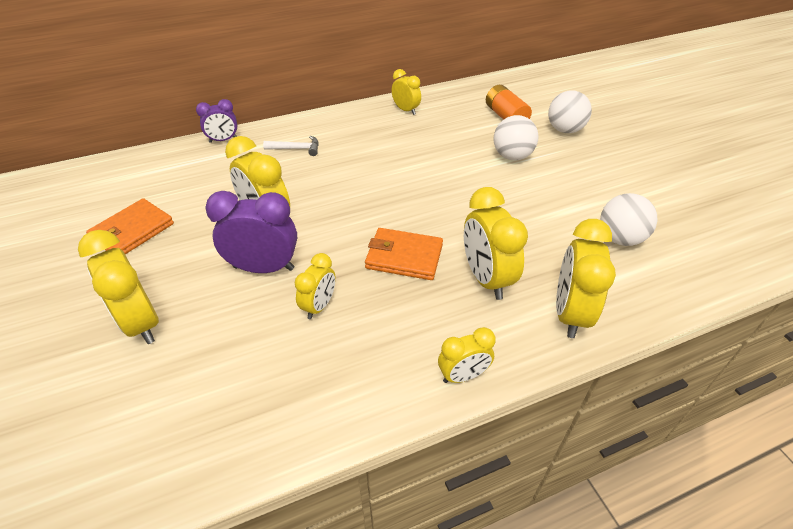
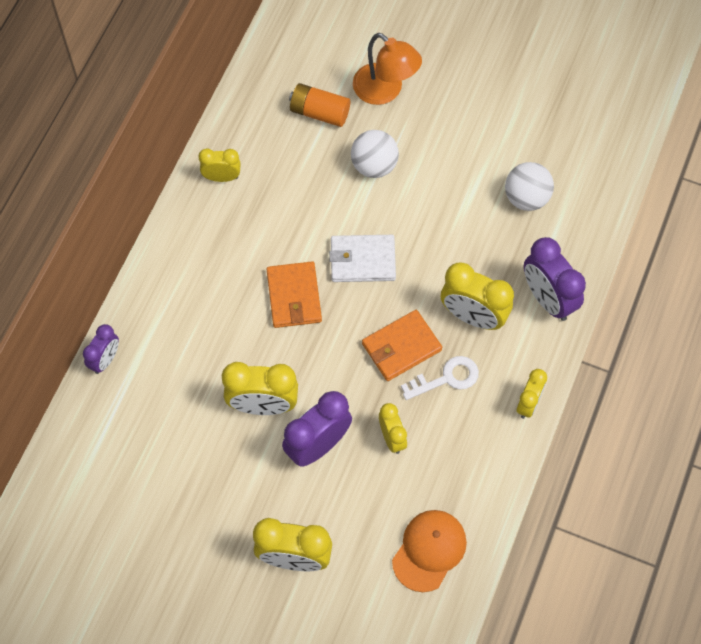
camera: 45 degrees left, 20 degrees up
orange wallet [86,198,174,254] -> orange wallet moved to [267,262,322,328]
white hammer [263,136,319,156] -> none
white ball [548,90,592,133] -> orange lamp [353,33,422,105]
yellow clock [556,219,616,338] -> purple clock [524,237,586,321]
none -> white wallet [329,235,396,282]
none -> orange cap [392,510,467,592]
none -> white key [401,356,479,400]

